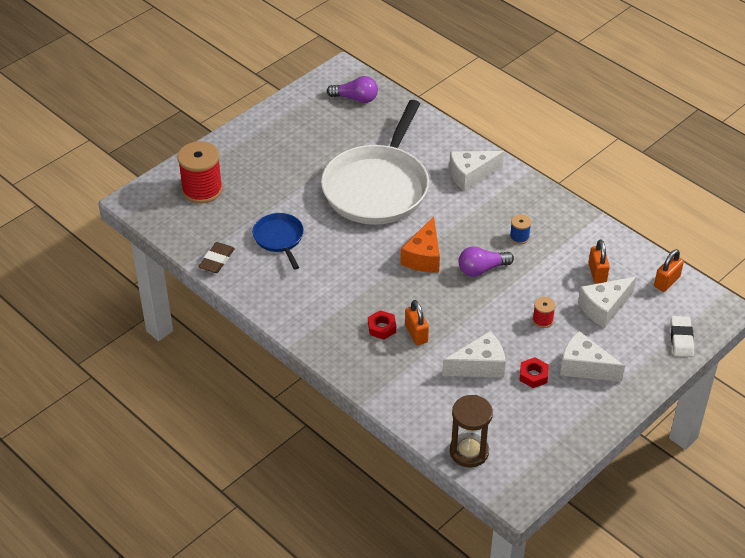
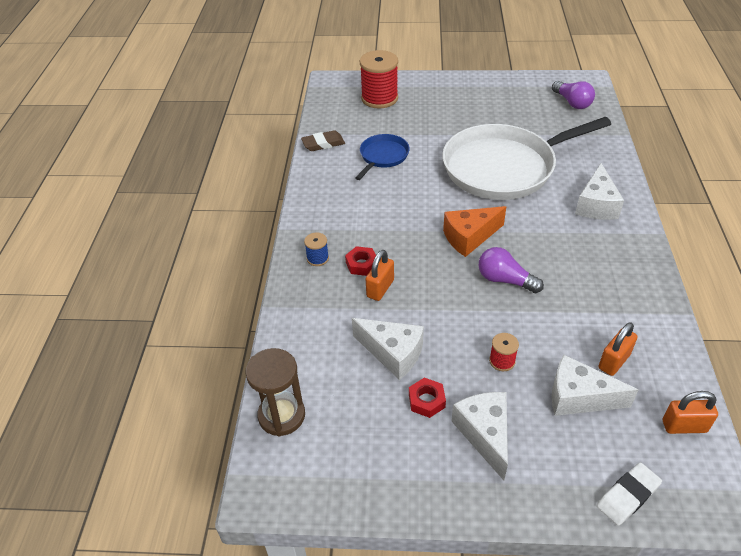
camera: 50 degrees right, 0 degrees up
white cheese [449,151,504,191] -> white cheese turned 105 degrees counterclockwise [575,163,624,220]
blue spool [510,215,531,244] -> blue spool moved to [304,232,329,266]

